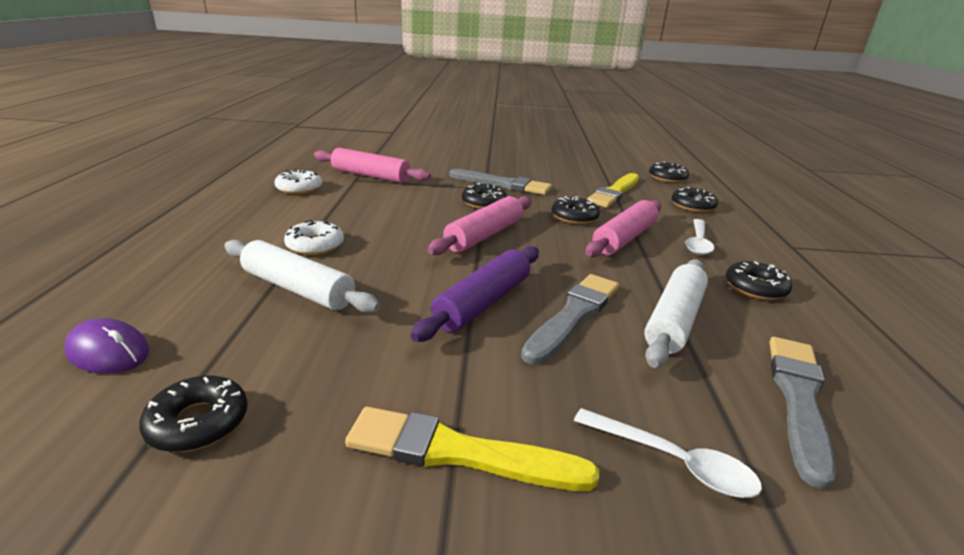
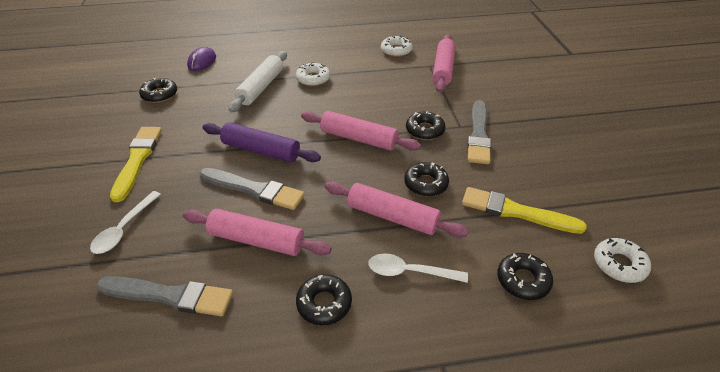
camera: 80 degrees right, 15 degrees up
white rolling pin [644,259,708,368] -> pink rolling pin [183,209,332,256]
black donut [649,162,689,183] -> white donut [594,238,651,283]

